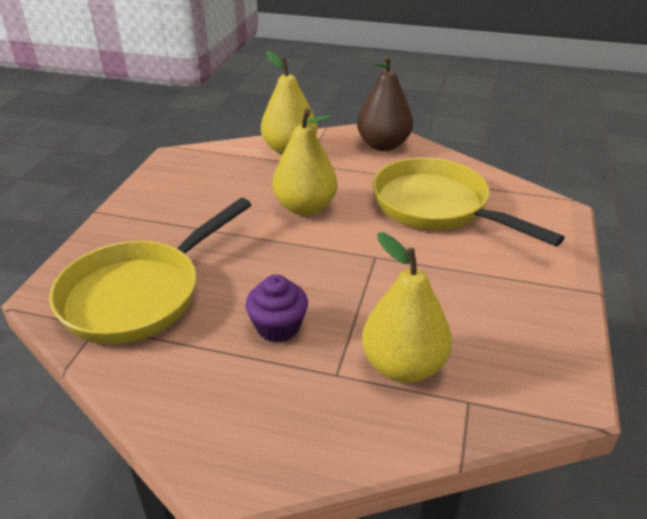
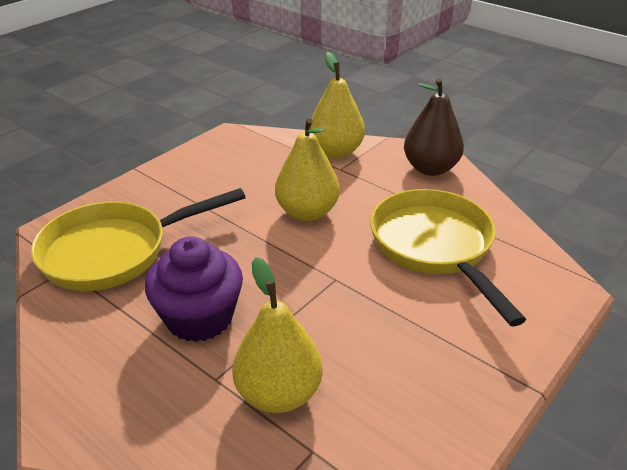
camera: 25 degrees right, 0 degrees up
purple cupcake [245,274,308,343] -> purple cupcake [145,236,243,342], size x1.59

